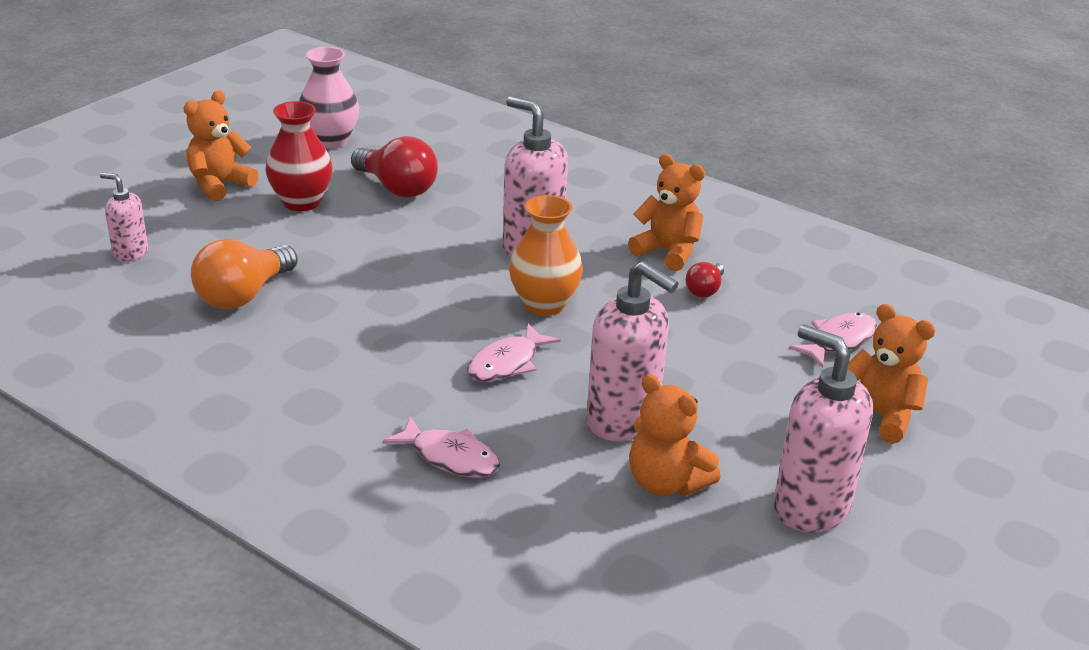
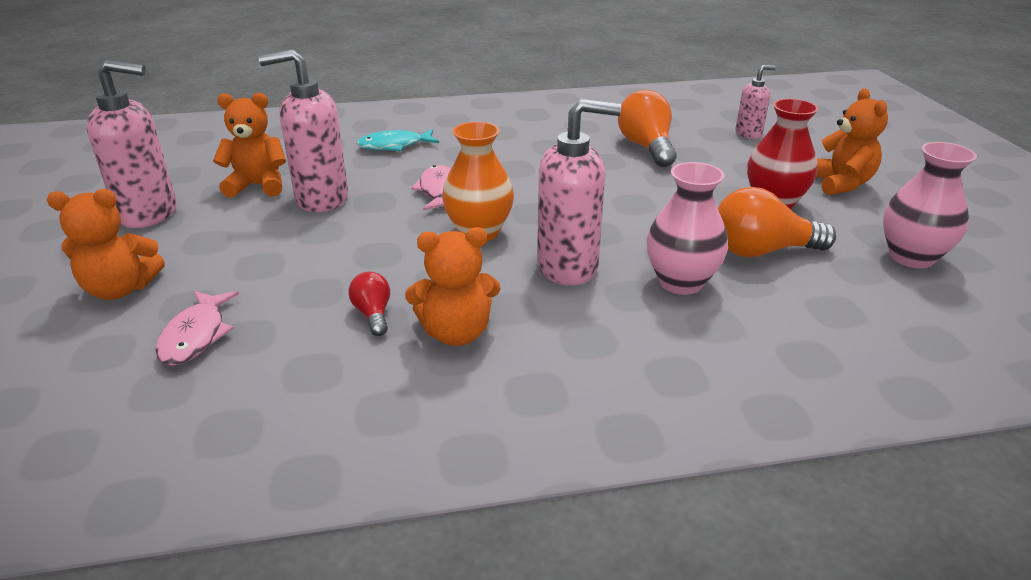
camera: 135 degrees right, 0 degrees up
red light bulb [351,136,438,197] -> orange light bulb [718,187,836,257]
pink fish [383,416,500,477] -> turquoise fish [356,129,439,151]
none -> pink vase [647,162,728,295]

